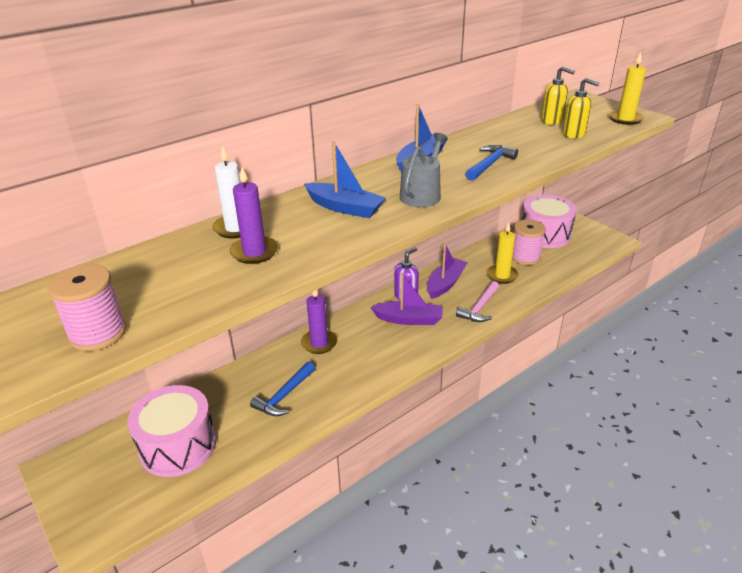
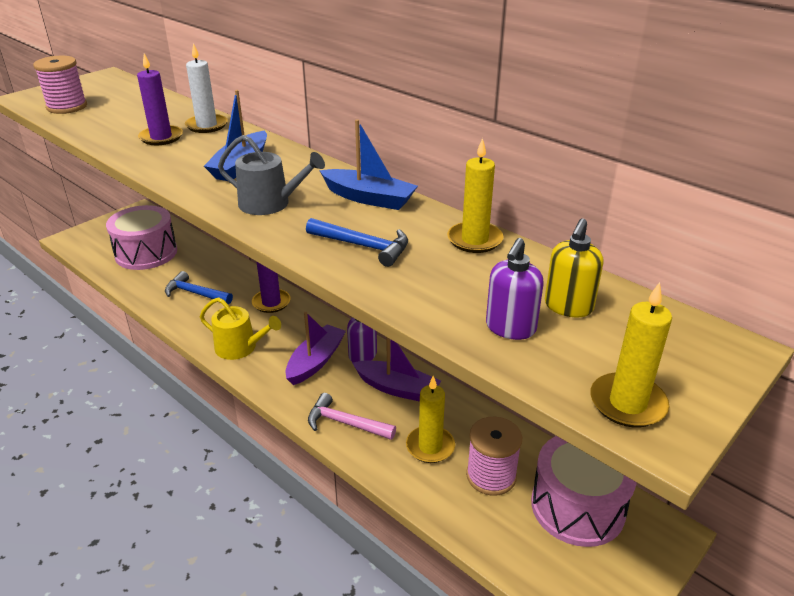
camera: 80 degrees right, 0 degrees up
purple boat [370,273,443,325] -> purple boat turned 150 degrees counterclockwise [286,312,346,385]
yellow soap dispenser [563,78,599,138] -> purple soap dispenser [486,238,544,340]
none -> yellow watering can [200,297,281,360]
none -> yellow candle [447,138,504,253]

